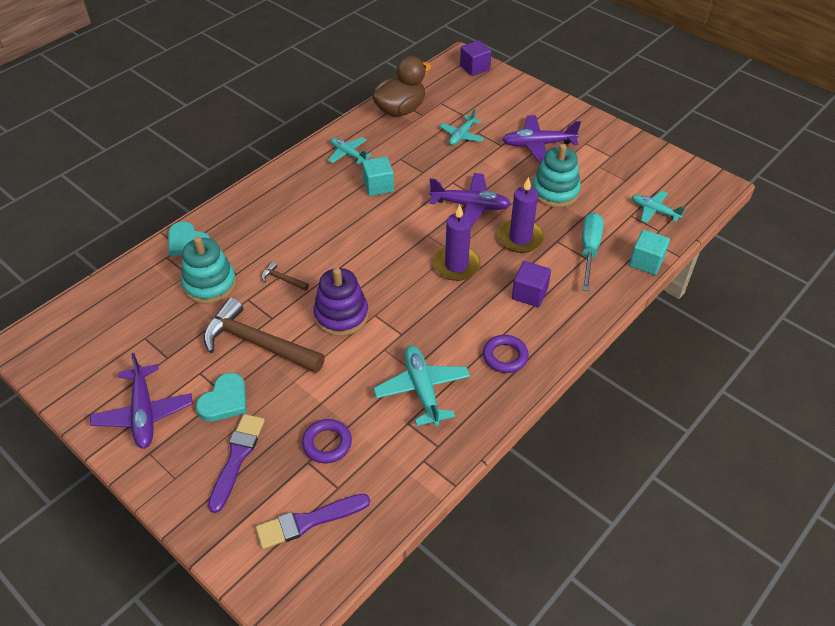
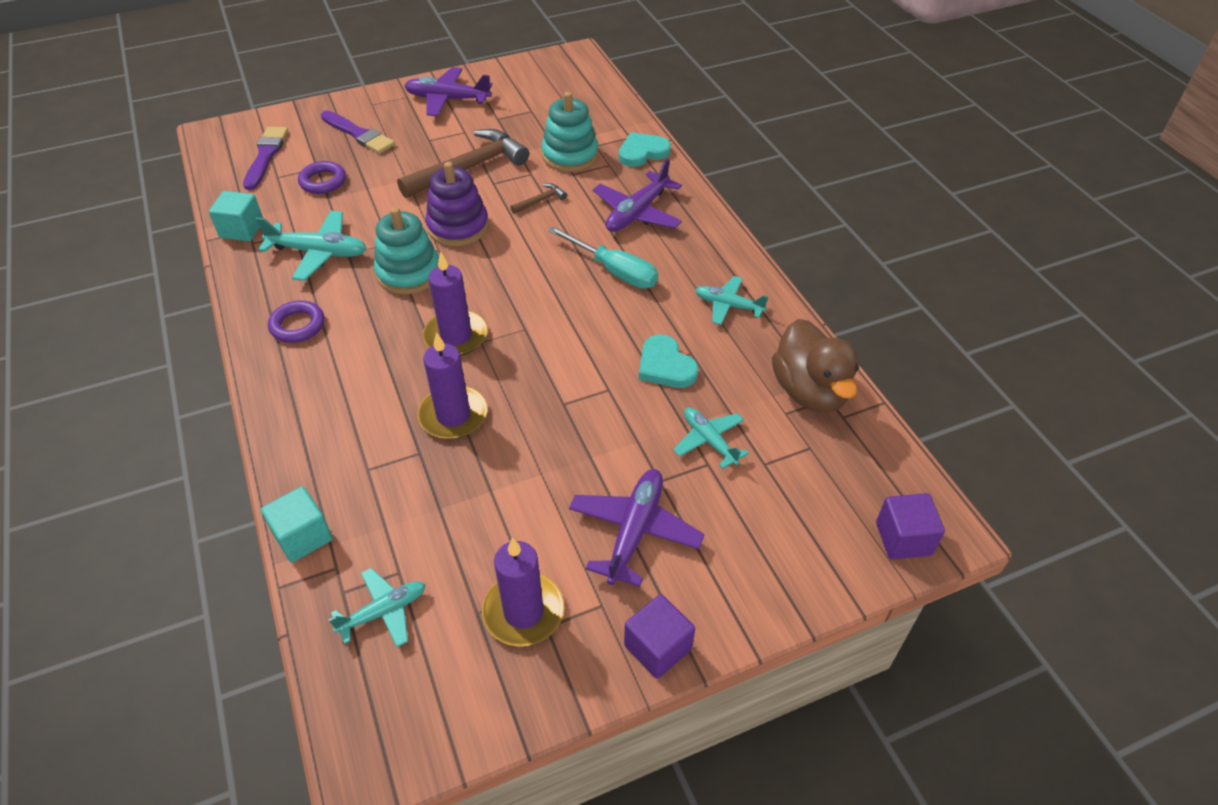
camera: 115 degrees right, 0 degrees up
turquoise heart [196,373,246,421] -> turquoise heart moved to [639,335,698,388]
turquoise plane [328,137,372,165] -> turquoise plane turned 135 degrees counterclockwise [695,276,768,325]
turquoise cube [362,156,394,196] -> turquoise cube moved to [209,191,263,241]
purple plane [429,173,511,227] -> purple plane moved to [593,158,682,232]
purple cube [512,261,551,307] -> purple cube moved to [624,594,695,679]
turquoise stacking toy [532,144,581,207] -> turquoise stacking toy moved to [374,207,439,294]
turquoise screwdriver [582,213,604,291] -> turquoise screwdriver moved to [548,226,658,289]
none -> purple candle [482,537,564,646]

